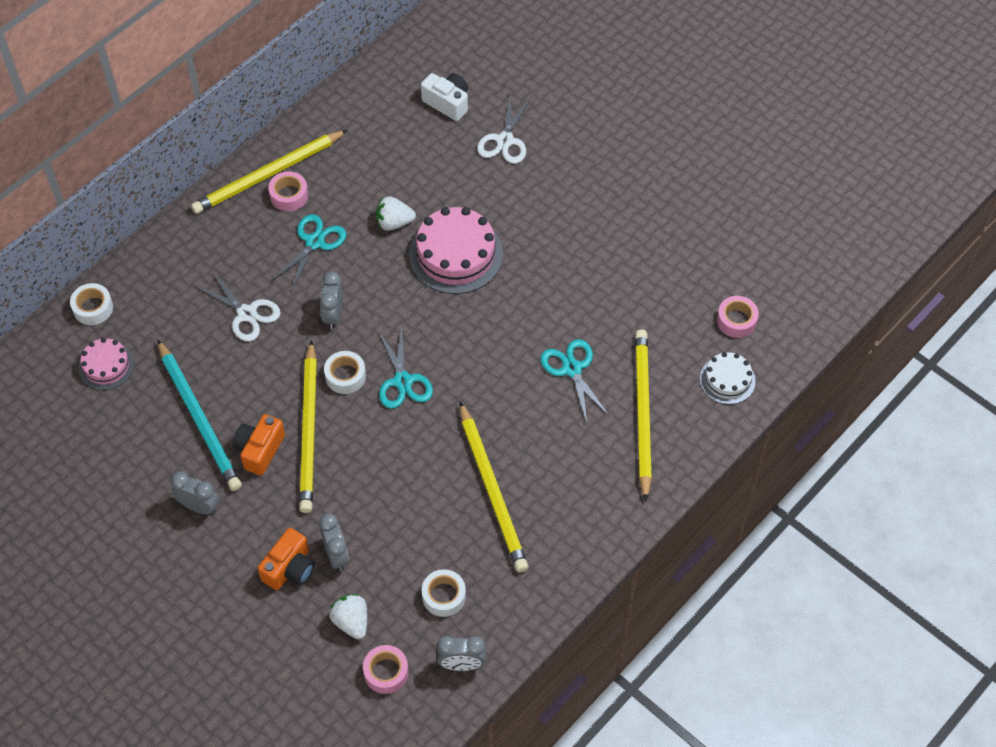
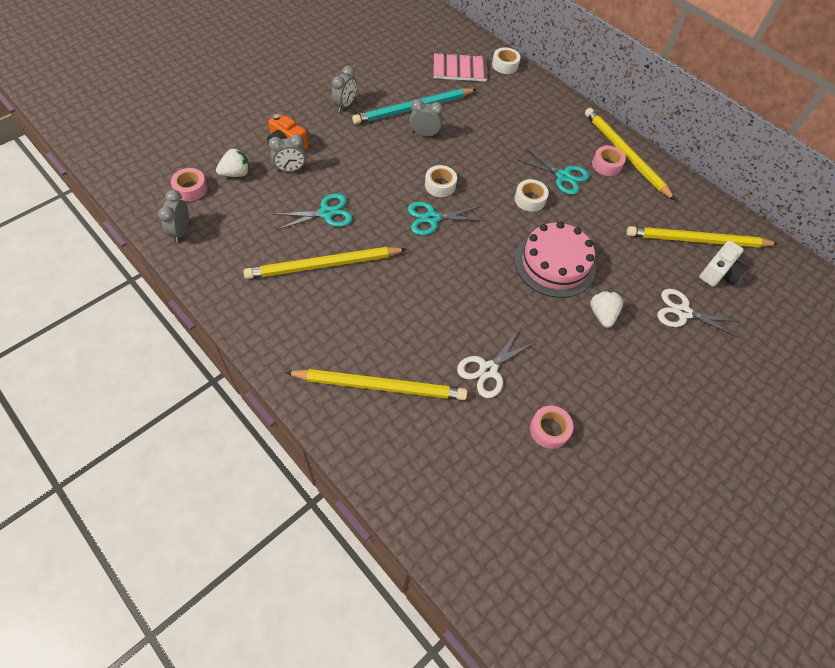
camera: 90 degrees right, 0 degrees up
pink cake [79,338,135,390] -> pink notebook [434,53,487,81]
white scissors [195,271,281,341] -> white scissors moved to [457,329,537,398]
orange camera [232,414,285,476] -> none
yellow pencil [299,340,317,513] -> yellow pencil moved to [626,226,778,247]
grey clock [320,272,342,329] -> grey clock moved to [409,99,443,137]
white strawberry [376,196,416,231] -> white strawberry moved to [590,291,623,328]
white tape [422,569,466,617] -> white tape moved to [515,179,549,212]
turquoise scissors [540,339,610,423] -> turquoise scissors moved to [273,193,353,230]
white cake [700,352,756,404] -> none
pink tape [717,296,759,338] -> pink tape moved to [530,405,573,449]

